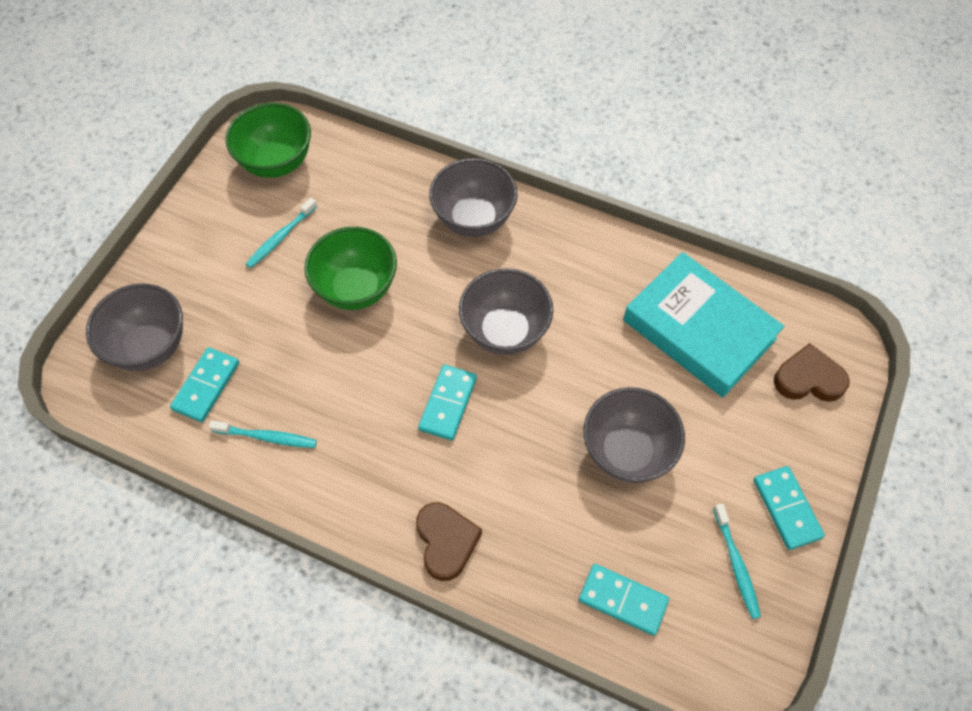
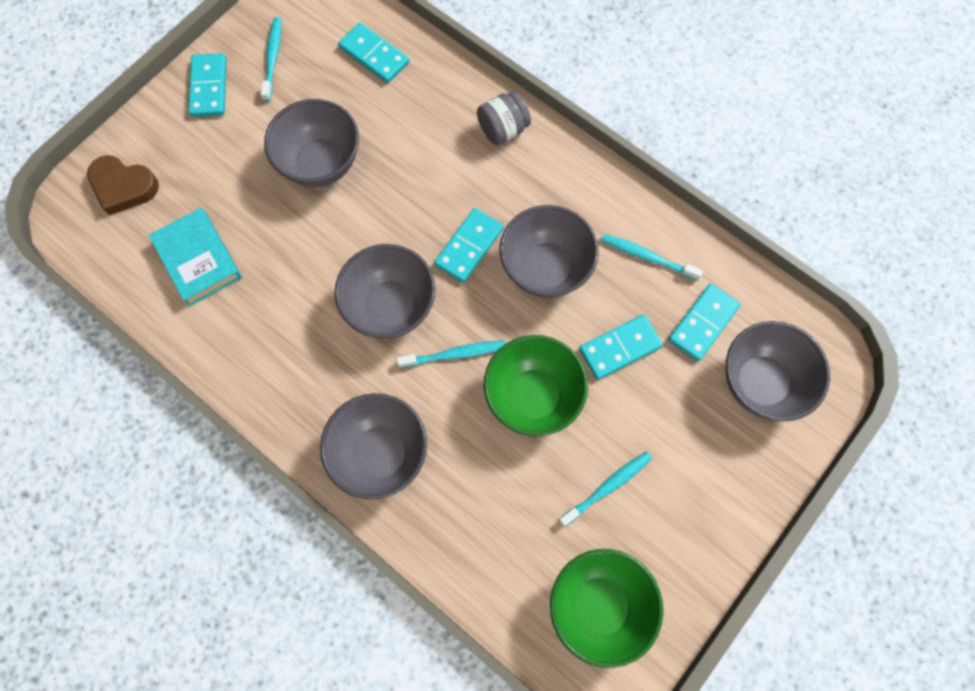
camera: 165 degrees left, 10 degrees up
brown heart [416,502,482,581] -> grey jar [477,91,531,146]
turquoise book [623,252,784,397] -> turquoise book [149,208,242,306], size x0.63
none -> turquoise toothbrush [397,341,505,368]
none -> grey bowl [499,205,599,298]
none -> turquoise domino [579,314,663,380]

